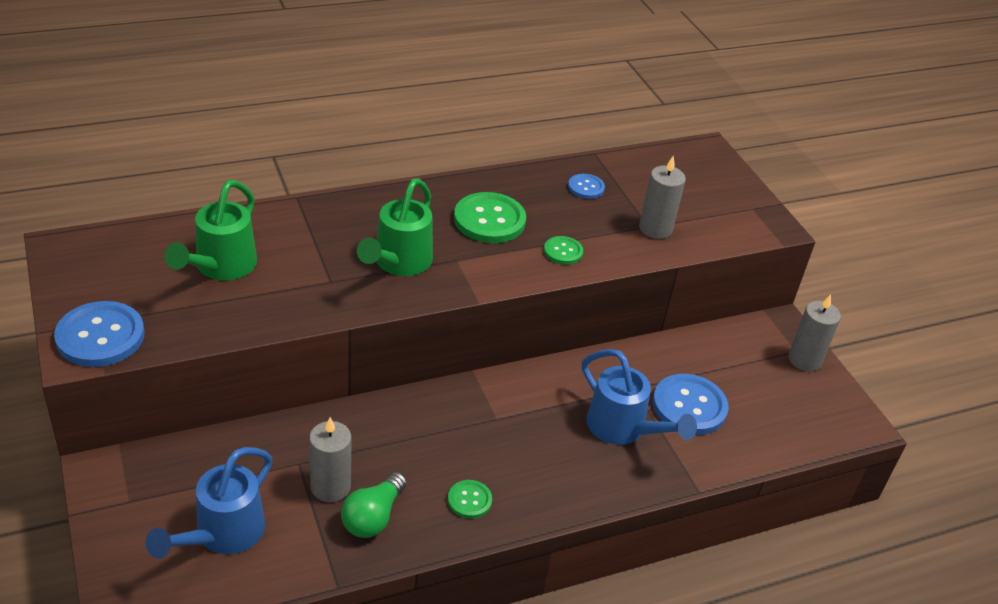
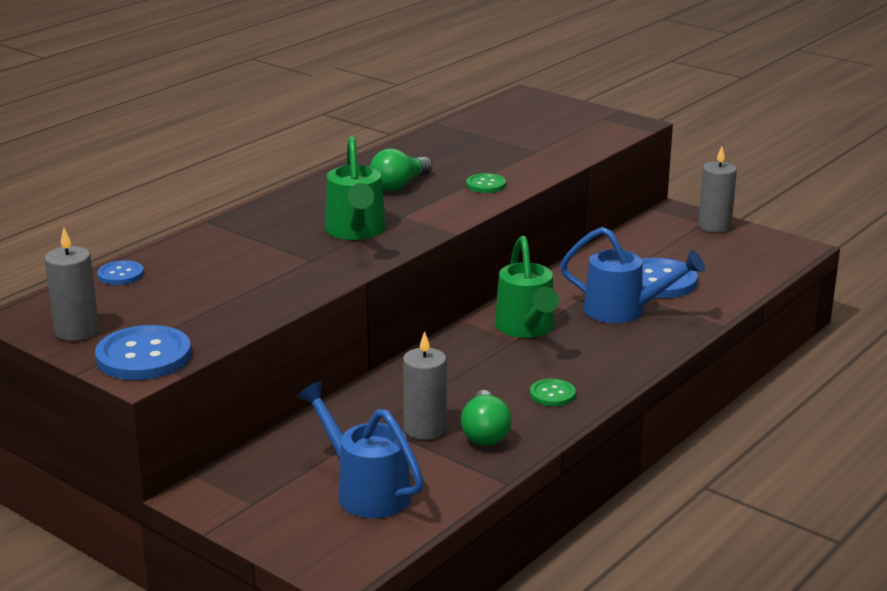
camera: 25 degrees left, 15 degrees down
blue watering can [145,447,273,558] -> blue watering can turned 135 degrees clockwise [297,381,424,518]
green watering can [164,180,257,280] -> green watering can moved to [495,236,559,338]
green button [454,192,526,243] -> green light bulb [370,148,432,191]
blue button [568,174,605,199] -> blue button moved to [97,260,144,285]
grey candle [639,156,686,239] -> grey candle moved to [45,228,99,341]

